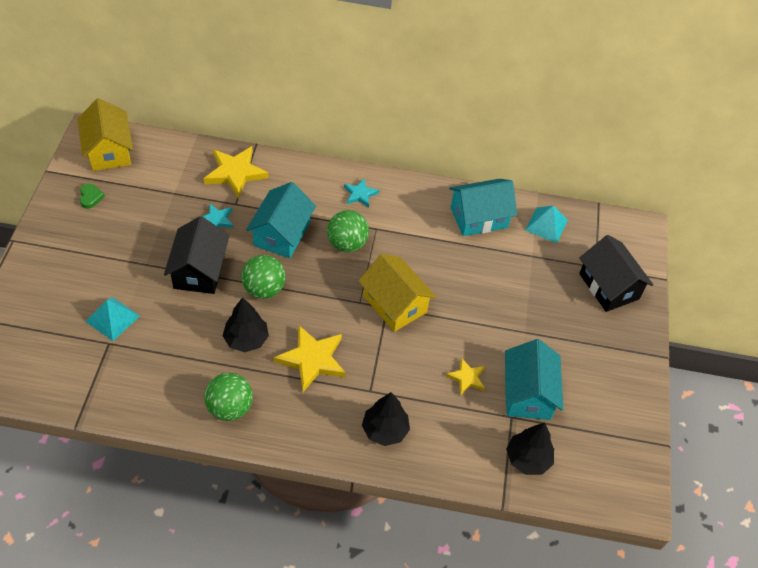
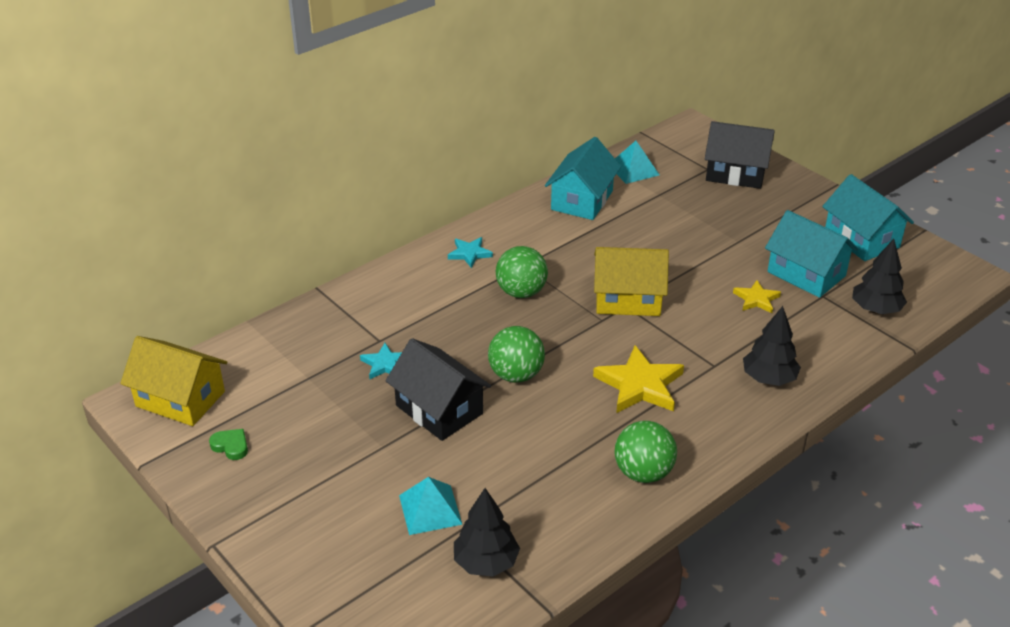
camera: 45 degrees left, 15 degrees down
yellow star [204,146,269,198] -> none
black tree [223,297,269,352] -> black tree moved to [454,488,520,577]
turquoise house [246,182,316,258] -> turquoise house moved to [822,174,914,261]

